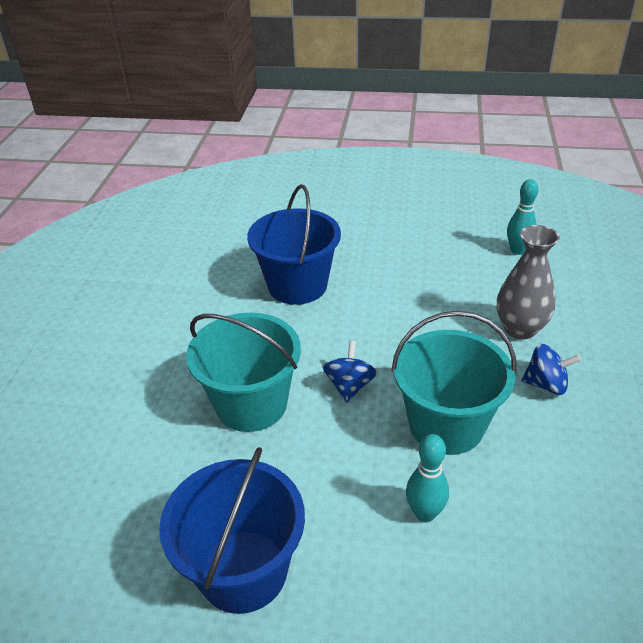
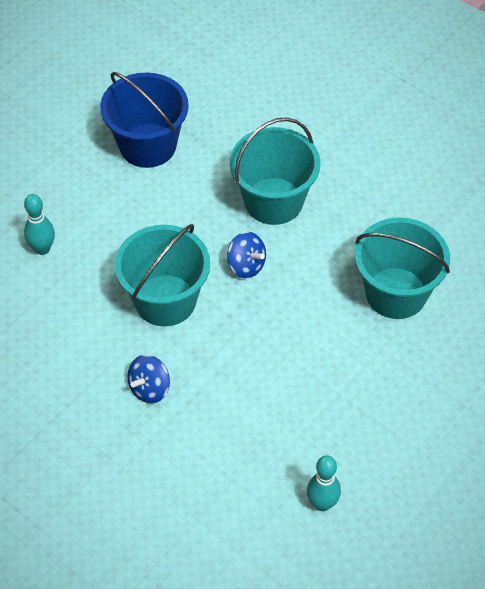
camera: 120 degrees right, 15 degrees up
blue bucket [247,184,341,305] -> turquoise bucket [355,218,450,319]
turquoise bowling pin [406,434,449,522] -> turquoise bowling pin moved to [24,194,55,255]
grey vase [497,225,560,340] -> none

